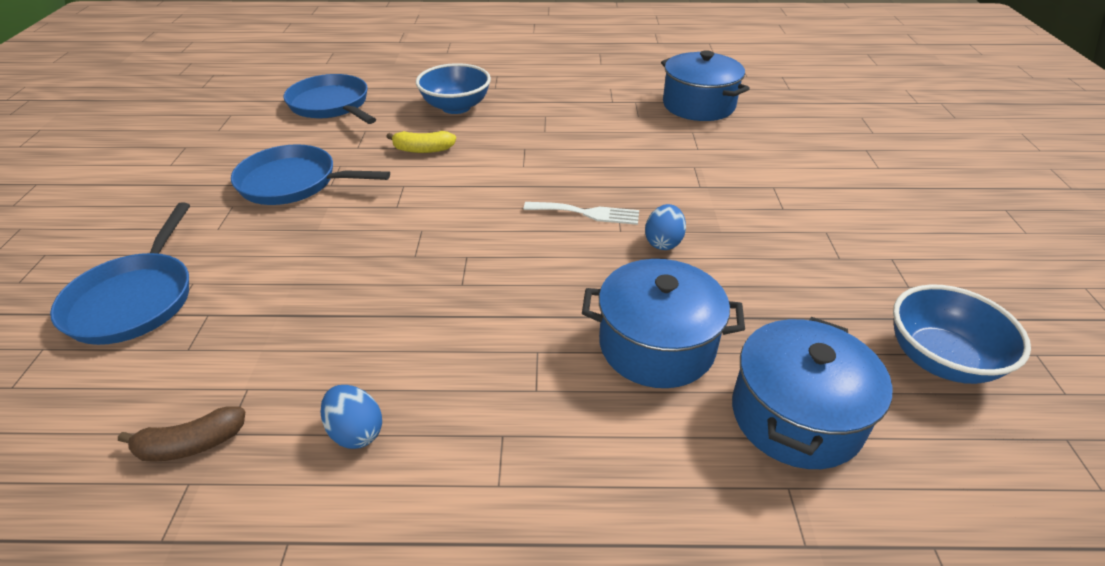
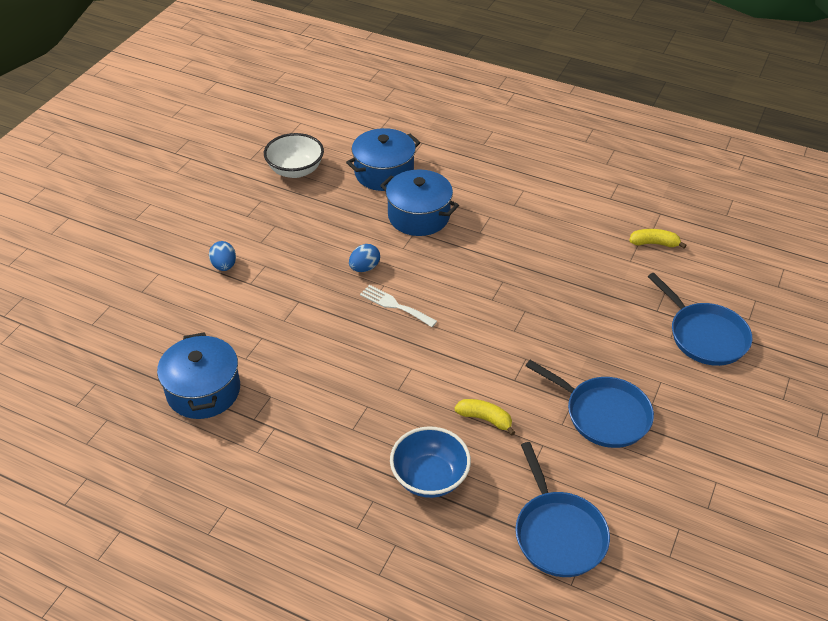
camera: 155 degrees left, 5 degrees up
blue pan [50,202,190,345] -> blue pan turned 120 degrees clockwise [648,273,752,366]
brown banana [118,406,245,462] -> yellow banana [629,229,686,248]
blue egg [320,385,382,449] -> blue egg moved to [209,241,236,271]
blue bowl [893,284,1031,384] -> white bowl [264,133,324,178]

